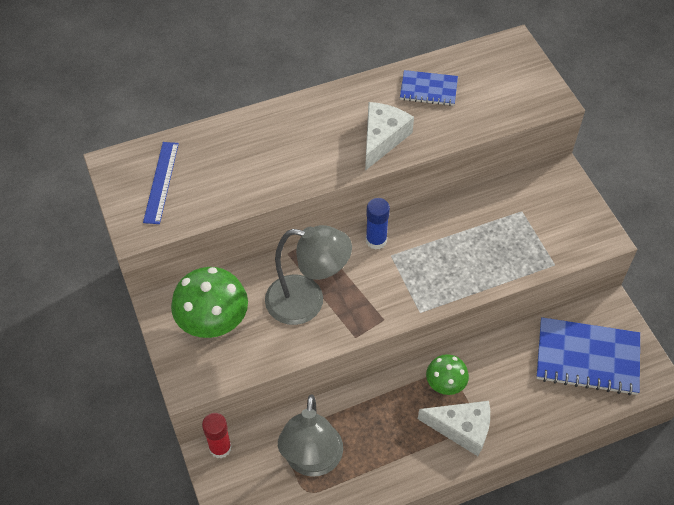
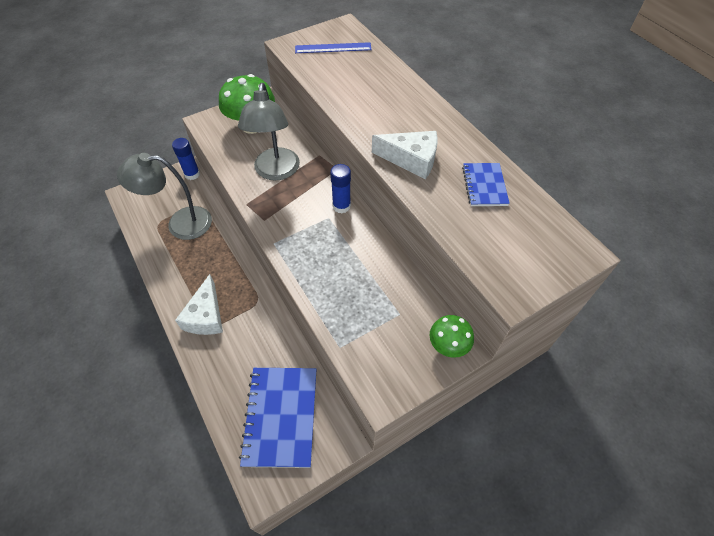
camera: 80 degrees right, 0 degrees up
red glue stick [202,413,232,459] -> blue glue stick [172,138,200,180]
green mushroom [426,354,469,395] -> green mushroom moved to [430,315,474,358]

